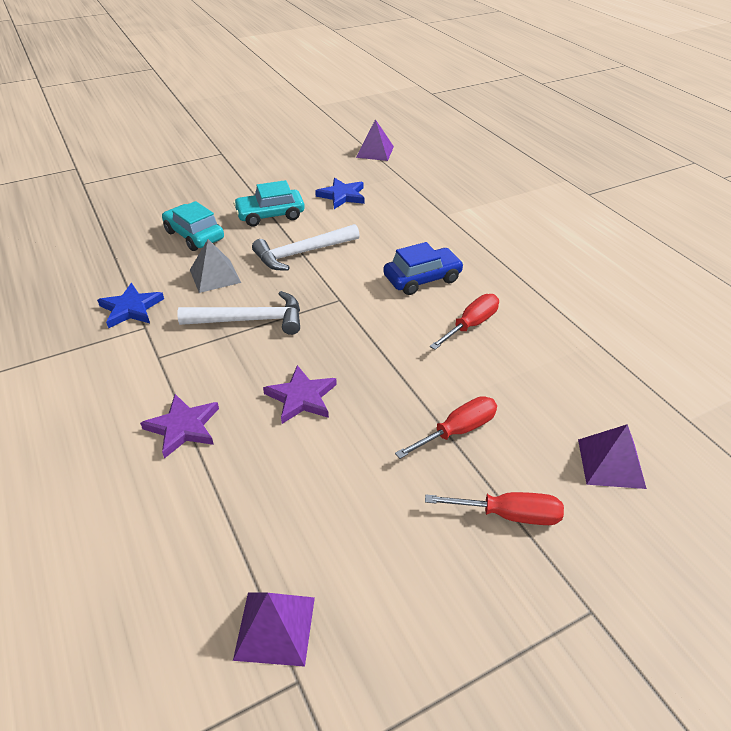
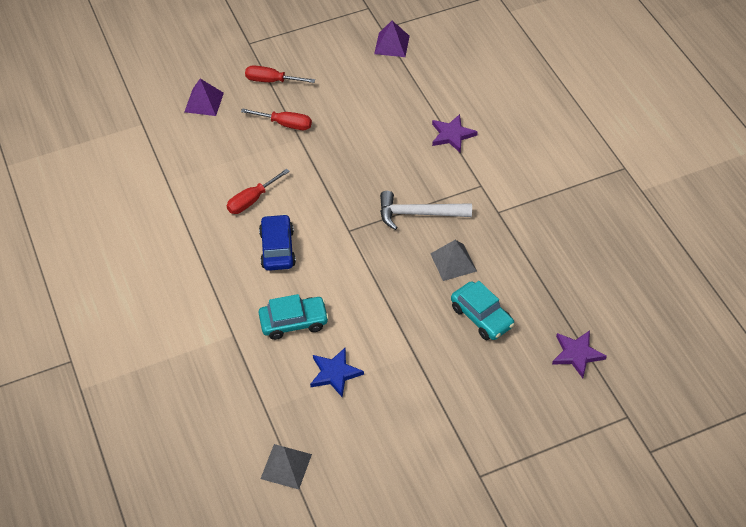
camera: 175 degrees left, 10 degrees up
blue star [97,283,164,328] -> none
turquoise car [233,180,305,226] -> turquoise car moved to [259,294,329,340]
white hammer [252,224,360,270] -> none
purple star [263,365,337,424] -> purple star moved to [552,330,607,378]
purple pyramid [356,119,394,161] -> grey pyramid [260,444,312,489]
blue car [383,242,464,295] -> blue car turned 105 degrees clockwise [259,214,296,271]
red screwdriver [395,396,497,459] -> red screwdriver turned 135 degrees counterclockwise [241,108,312,130]

